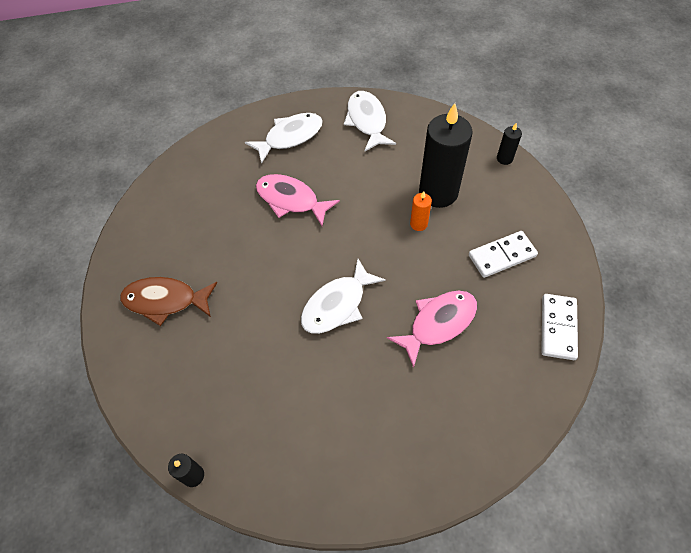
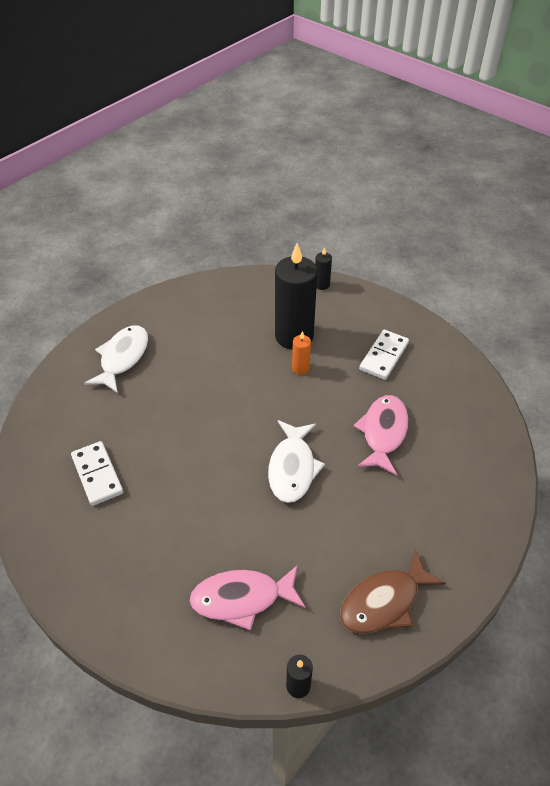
camera: 40 degrees left, 10 degrees down
brown fish [120,277,217,326] -> brown fish moved to [340,550,446,633]
pink fish [256,174,340,226] -> pink fish moved to [189,565,306,631]
white fish [344,91,396,152] -> none
white domino [541,294,578,360] -> white domino moved to [71,441,123,506]

